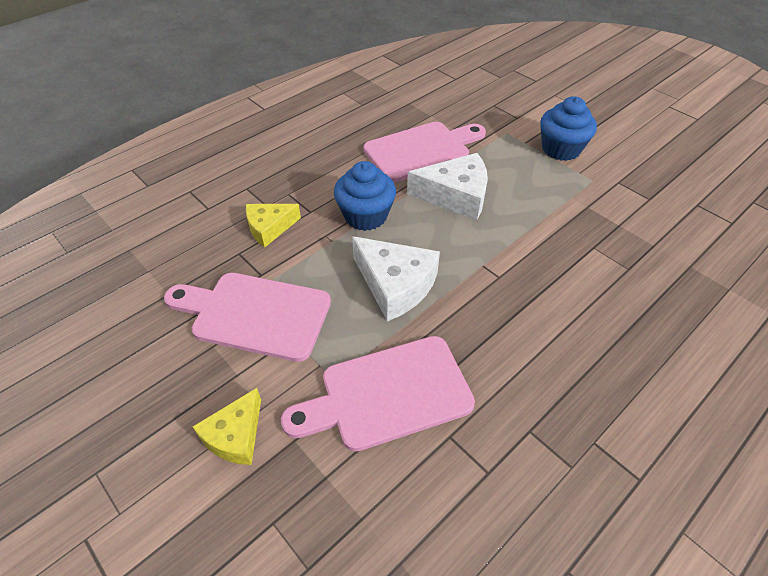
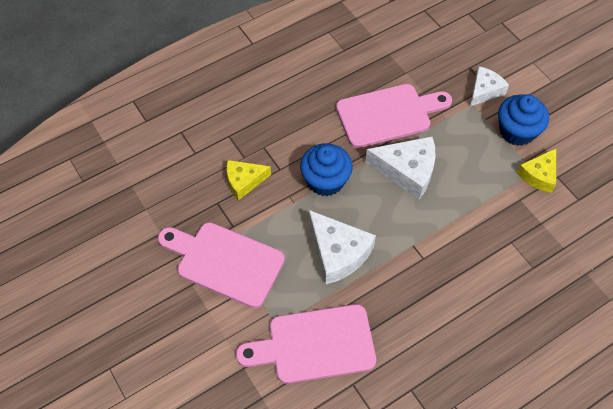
camera: 10 degrees right, 10 degrees up
yellow cheese [193,388,261,465] -> yellow cheese moved to [517,148,556,193]
none -> white cheese [470,66,509,107]

